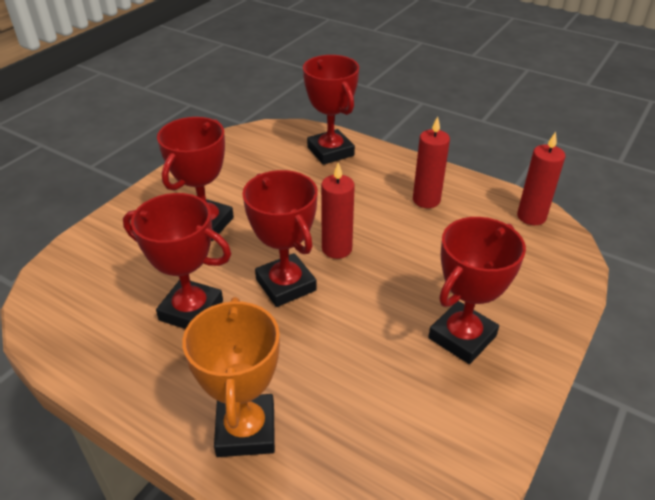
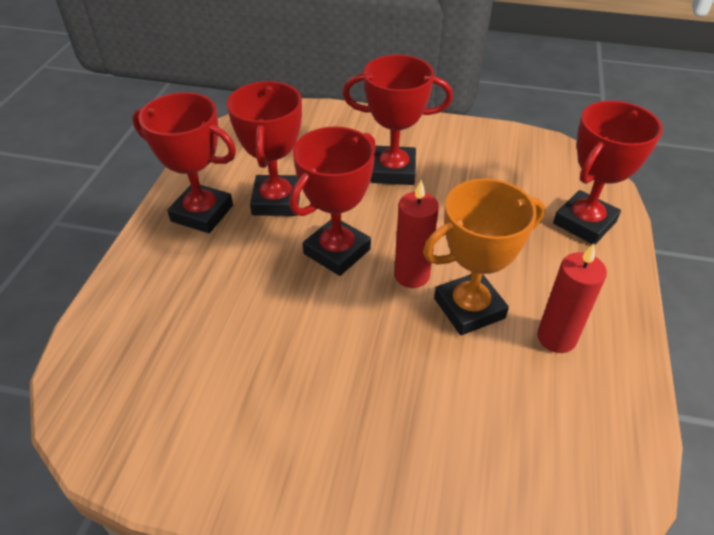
camera: 70 degrees right, 5 degrees up
orange trophy [182,297,280,457] -> orange trophy moved to [423,178,545,335]
red trophy [428,217,526,364] -> red trophy moved to [132,92,236,233]
red candle [517,132,566,225] -> none

